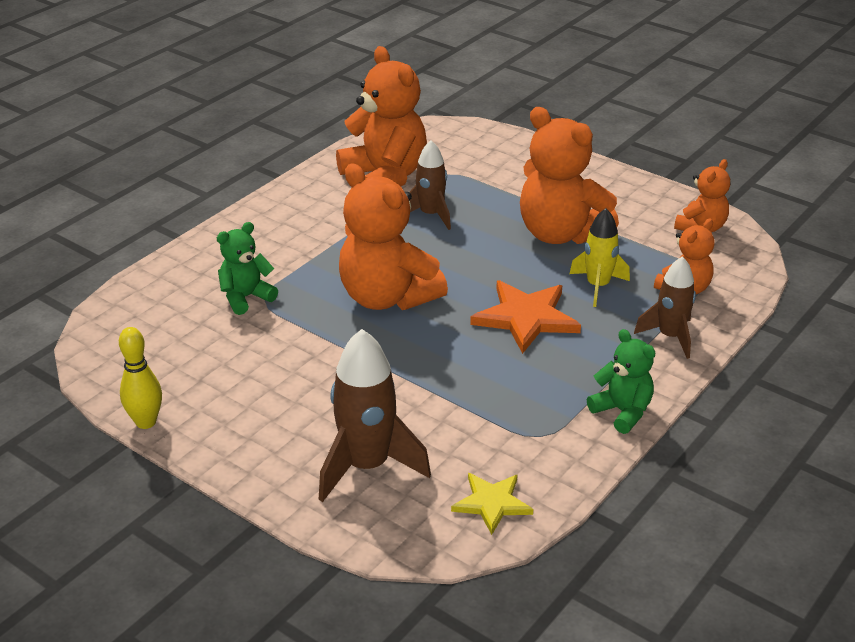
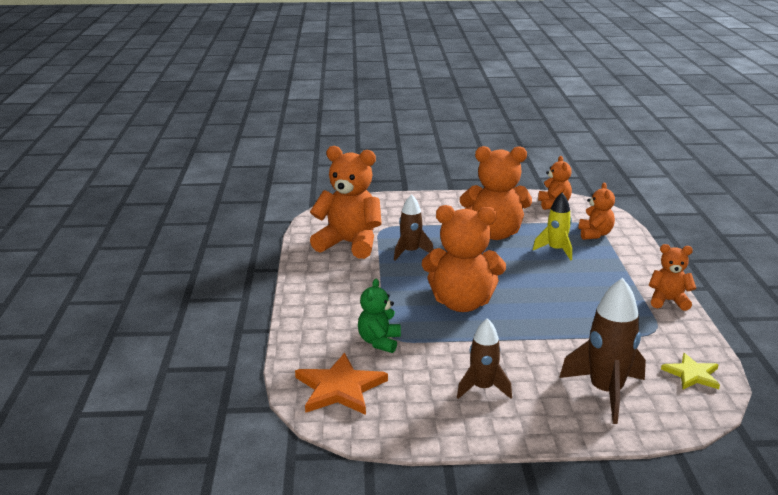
camera: 40 degrees left, 10 degrees down
yellow bowling pin [119,327,162,429] -> none
orange star [470,280,581,354] -> orange star moved to [295,353,388,415]
green teddy bear [587,329,655,434] -> orange teddy bear [649,244,696,311]
brown rocket [634,256,696,359] -> brown rocket moved to [457,318,512,399]

